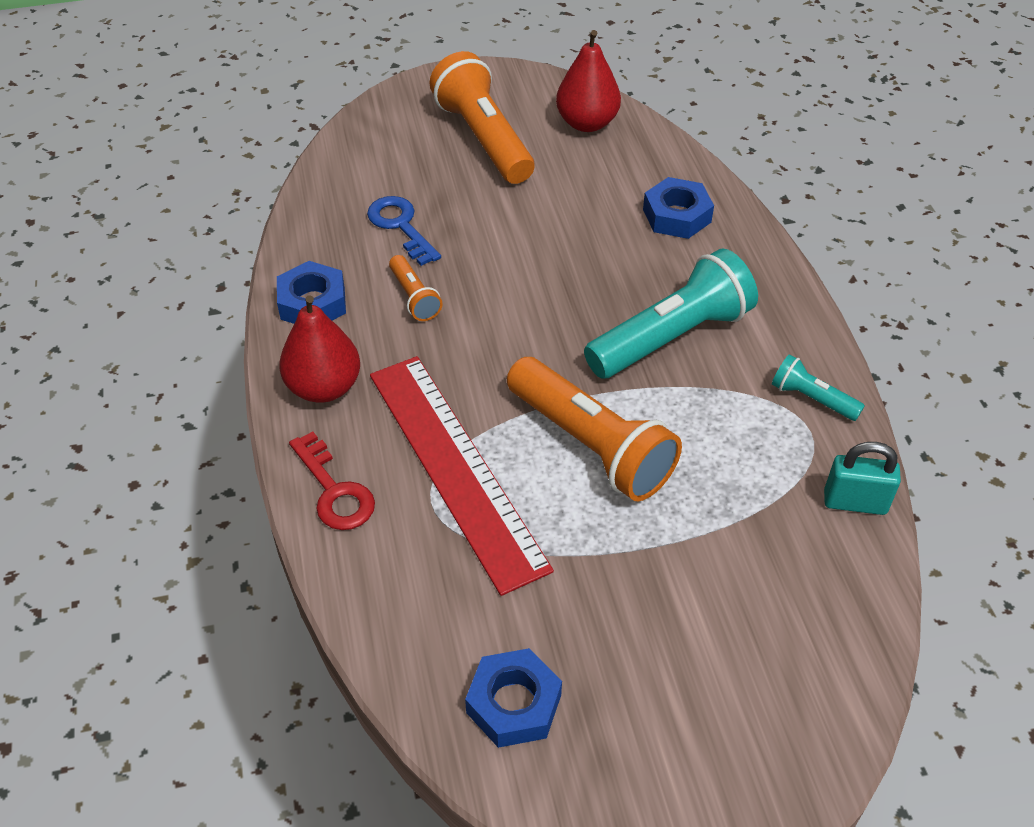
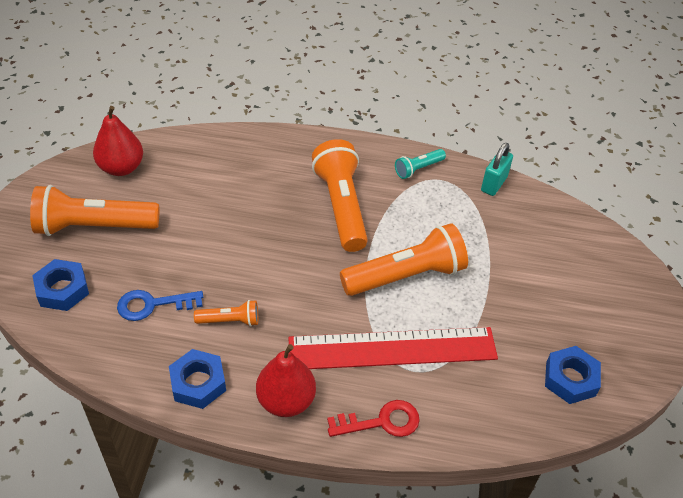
camera: 70 degrees left, 0 degrees up
turquoise flashlight [584,249,758,378] -> orange flashlight [312,139,368,252]
blue nut [643,177,714,239] -> blue nut moved to [32,259,89,311]

